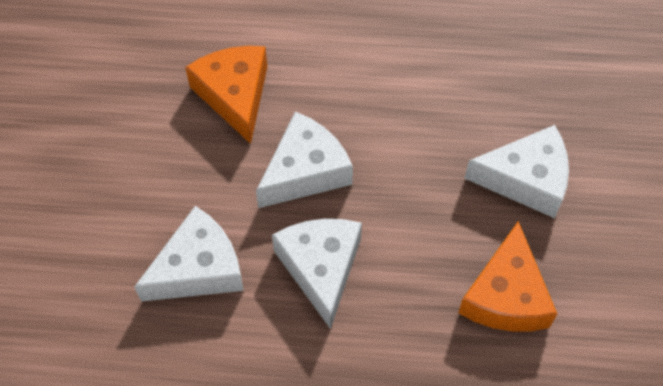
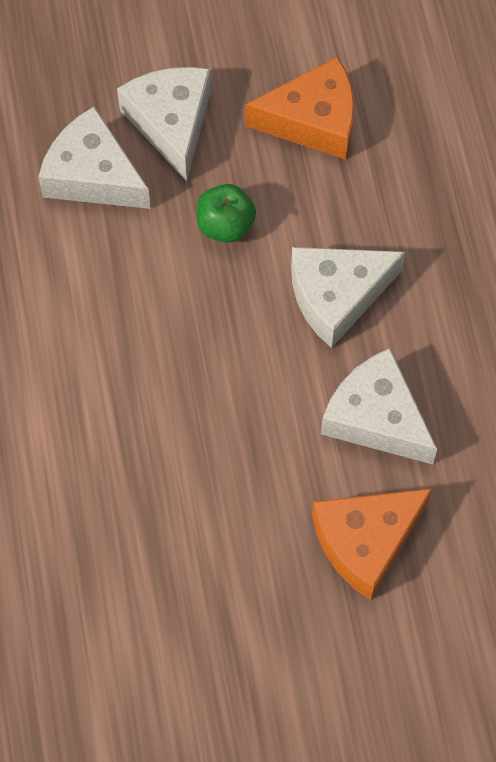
camera: 105 degrees left, 5 degrees up
orange cheese [185,46,267,144] -> orange cheese moved to [312,488,433,600]
white cheese [256,112,353,208] -> white cheese moved to [38,106,151,209]
none -> green apple [197,184,256,243]

